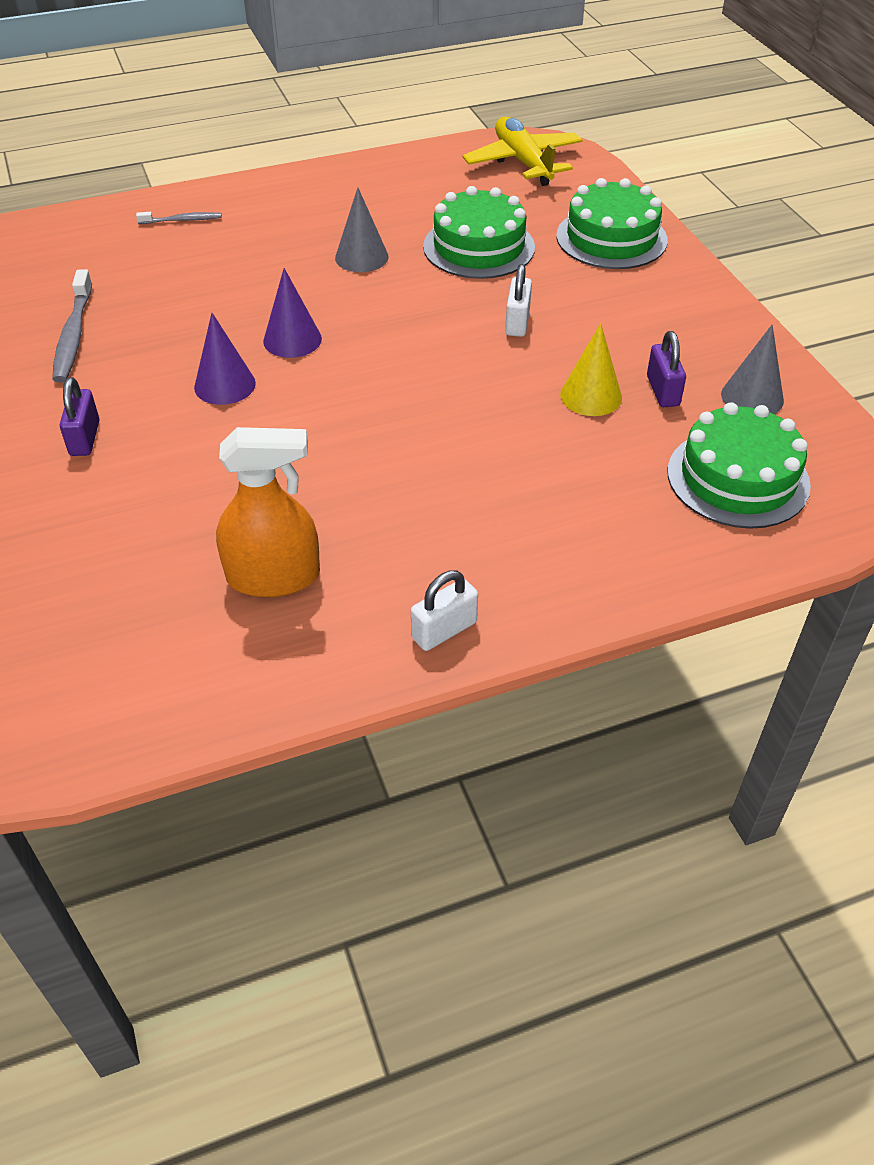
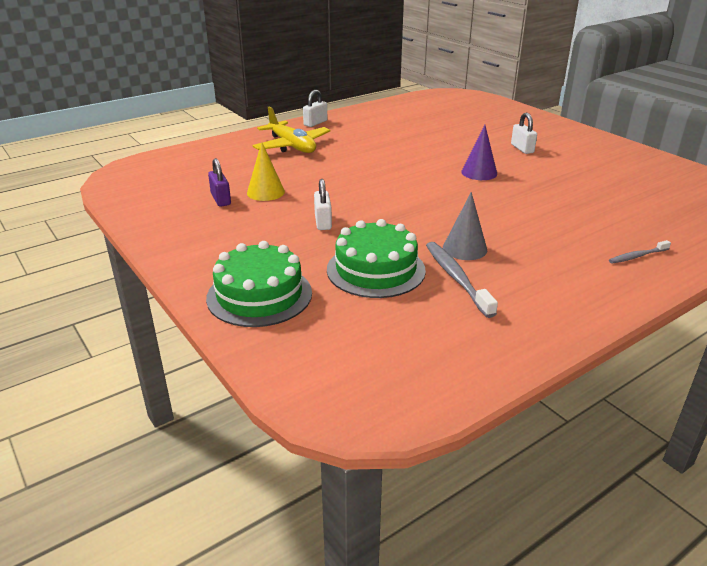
camera: 165 degrees right, 15 degrees down
grey toothbrush [52,269,92,383] -> grey toothbrush moved to [426,242,498,318]
purple padlock [60,377,99,456] -> white padlock [511,113,537,154]
orange spray bottle [216,427,320,597] -> none
purple cone [263,268,322,358] -> none
yellow plane [463,117,583,186] -> yellow plane moved to [253,106,330,153]
green cake [667,402,811,529] -> none
grey cone [721,325,784,414] -> none

